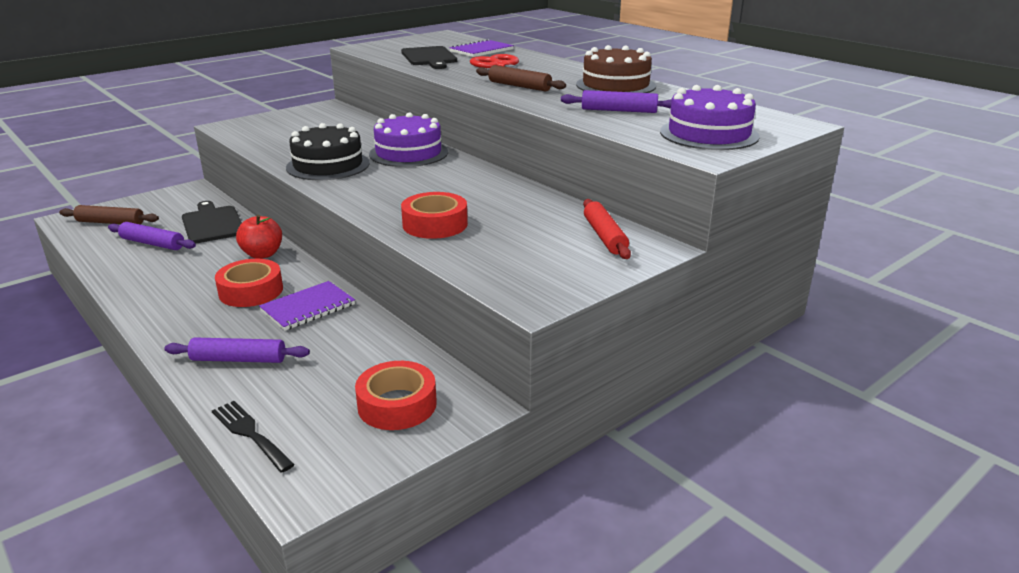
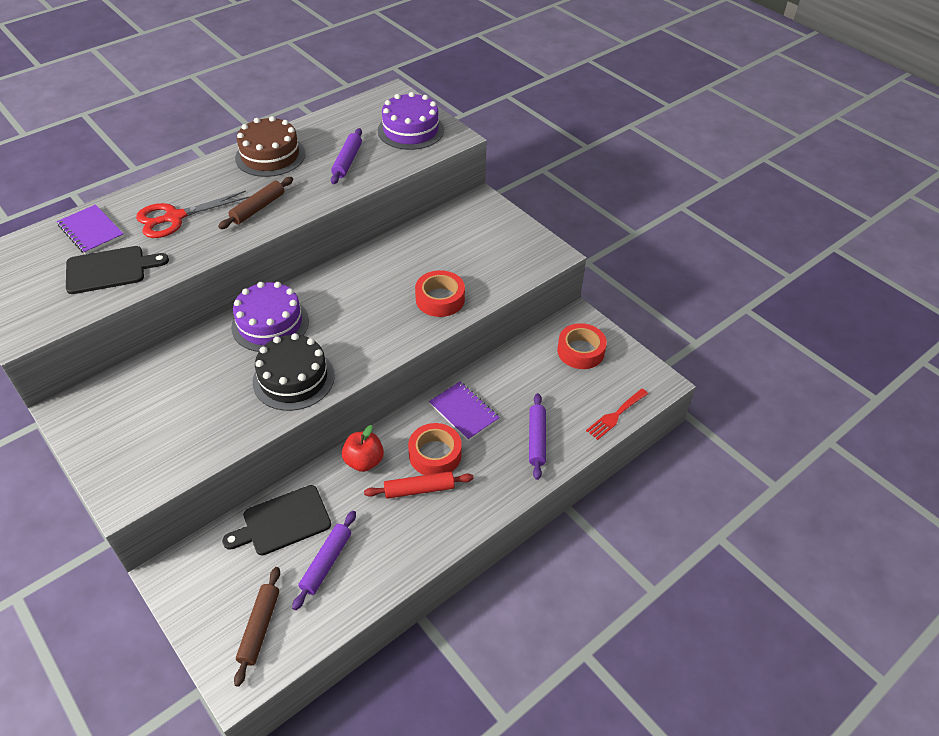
camera: 90 degrees left, 20 degrees up
black fork [212,401,295,473] -> red fork [586,389,648,440]
red rolling pin [583,199,631,259] -> red rolling pin moved to [364,471,474,499]

